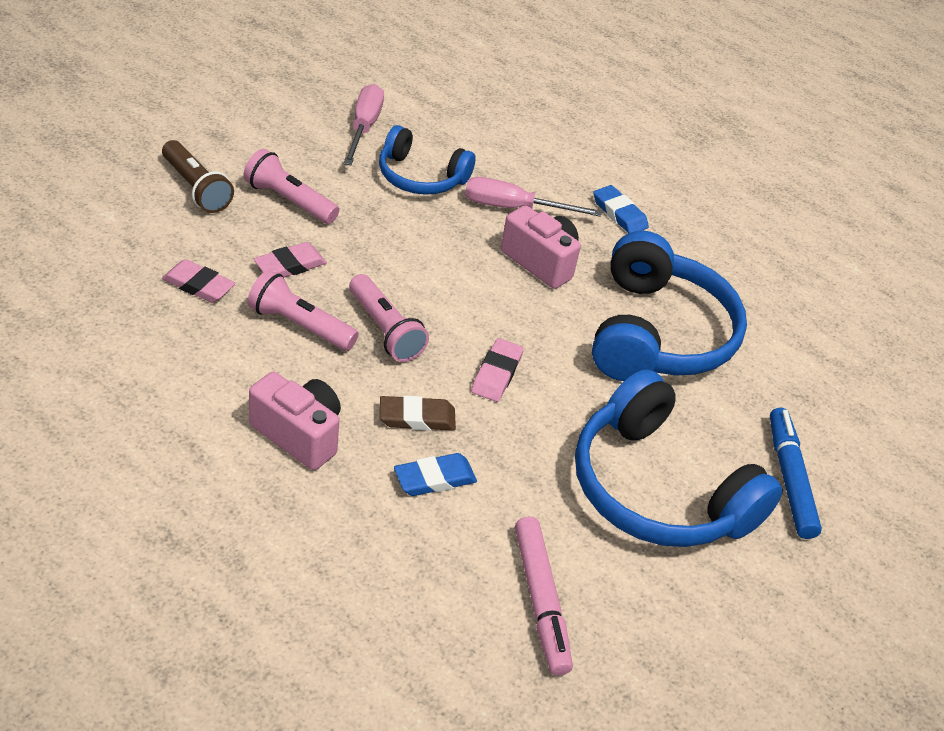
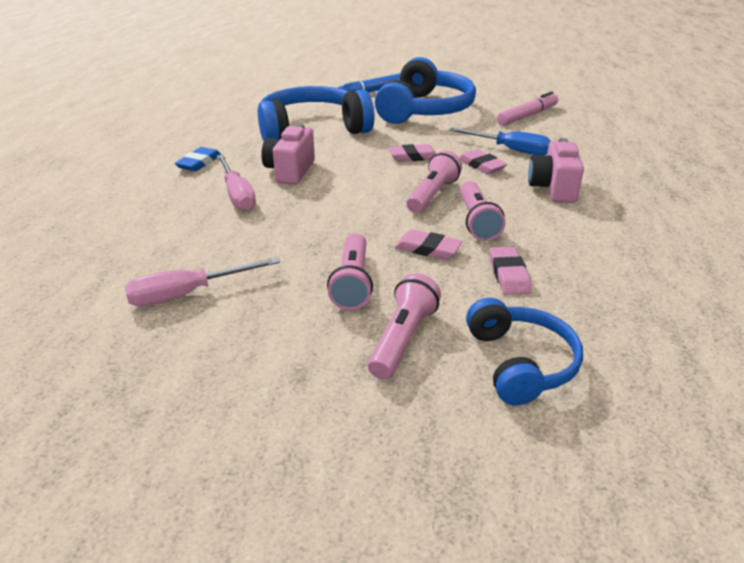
camera: 115 degrees left, 10 degrees down
brown flashlight [162,140,234,213] -> pink flashlight [368,273,441,379]
blue headphones [379,125,475,195] -> blue headphones moved to [466,298,583,405]
brown eraser [380,395,456,431] -> pink eraser [459,149,507,174]
blue eraser [394,453,477,496] -> blue screwdriver [449,127,551,155]

